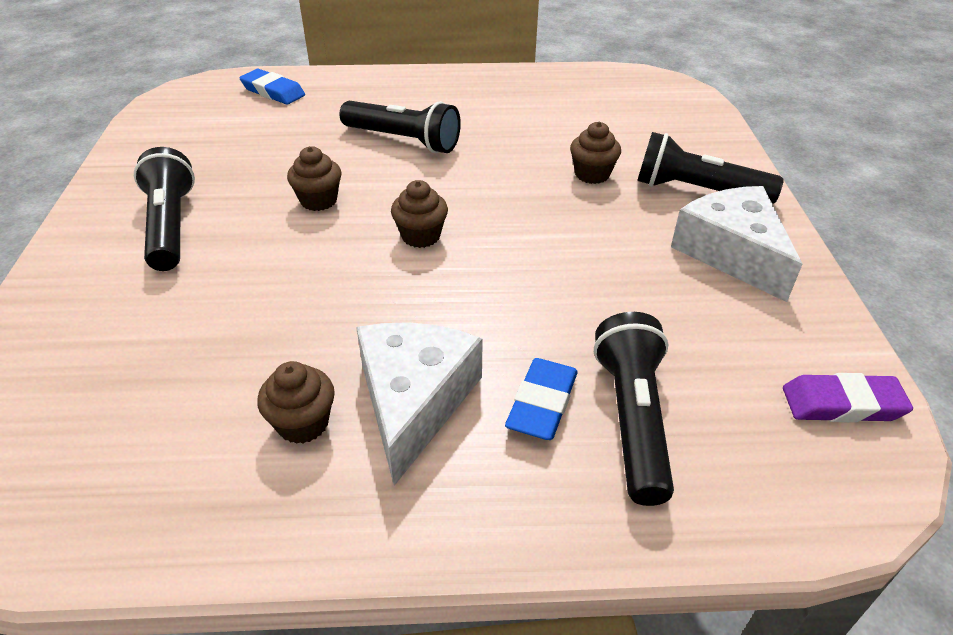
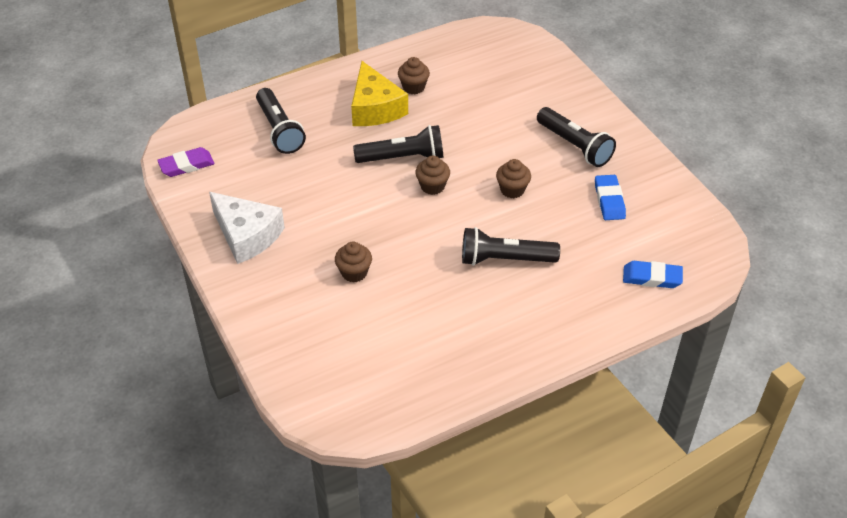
camera: 155 degrees right, 5 degrees up
white cheese [356,322,483,486] -> yellow cheese [351,61,408,126]
blue eraser [505,358,578,440] -> blue eraser moved to [595,175,626,220]
black flashlight [637,132,784,204] -> black flashlight moved to [353,125,443,163]

